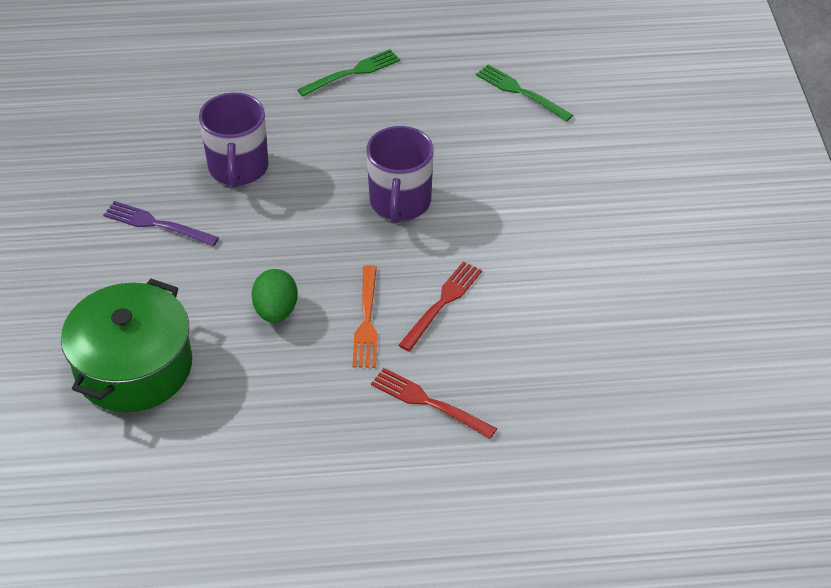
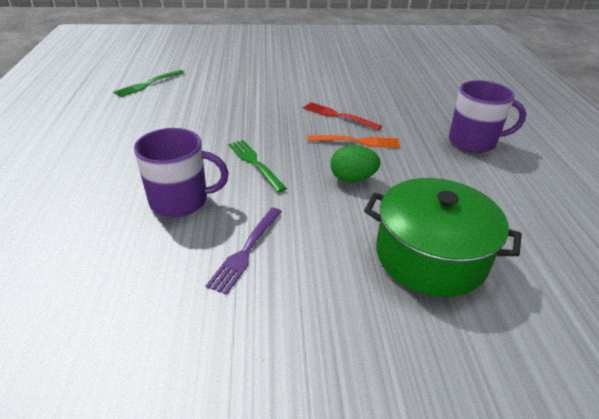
camera: 90 degrees left, 10 degrees down
green fork [297,49,400,96] -> green fork moved to [229,140,287,192]
purple mug [366,126,434,224] -> purple mug moved to [449,80,526,153]
red fork [371,368,497,439] -> none

